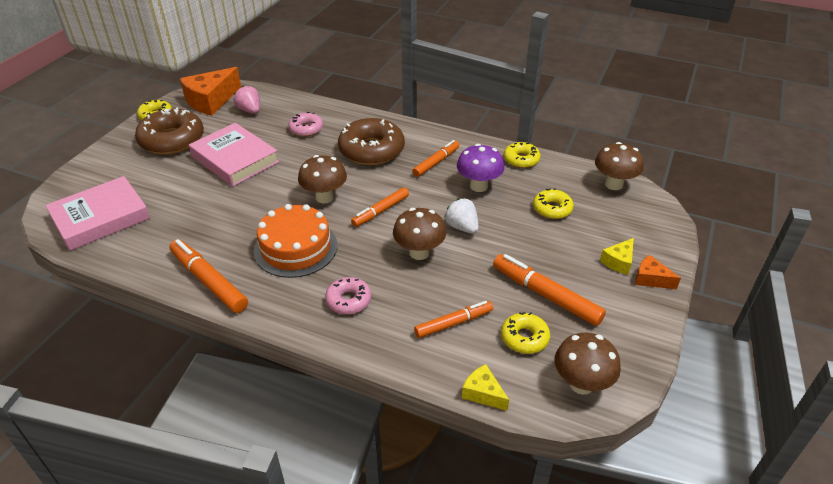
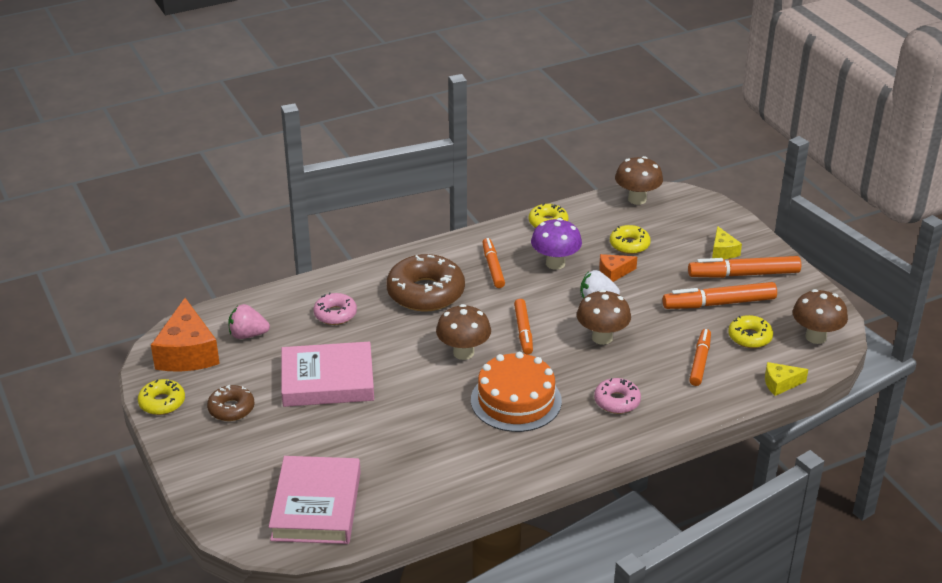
camera: 50 degrees left, 5 degrees down
brown donut [135,108,204,155] -> brown donut [207,385,255,421], size x0.54
orange marker [169,239,248,313] -> orange marker moved to [688,256,801,278]
orange cheese [635,255,681,289] -> orange cheese moved to [599,254,637,282]

